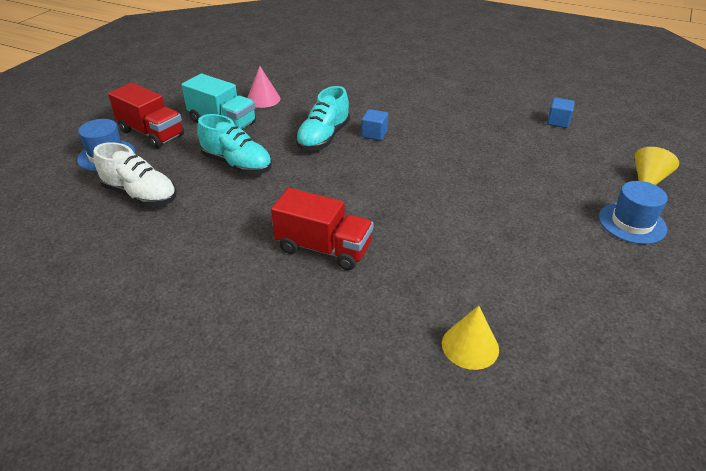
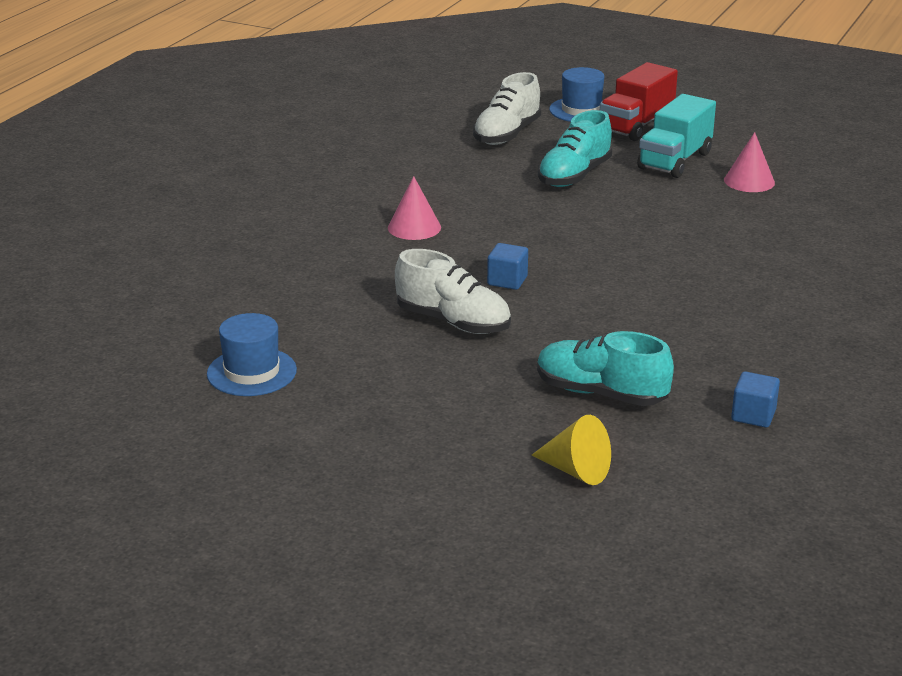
camera: 90 degrees right, 10 degrees down
red truck [271,188,373,270] -> pink cone [388,176,441,240]
turquoise shoe [296,86,350,151] -> turquoise shoe moved to [537,331,674,406]
blue cube [361,109,388,140] -> blue cube moved to [487,243,528,290]
yellow cone [442,306,499,370] -> none
blue hat [599,181,668,244] -> blue hat moved to [207,313,297,396]
none -> white shoe [395,249,511,334]

